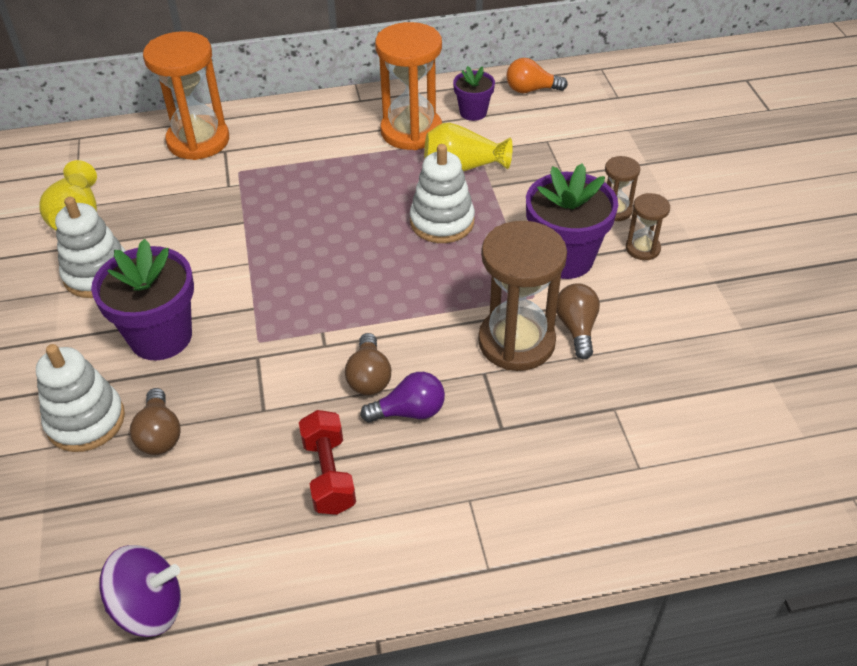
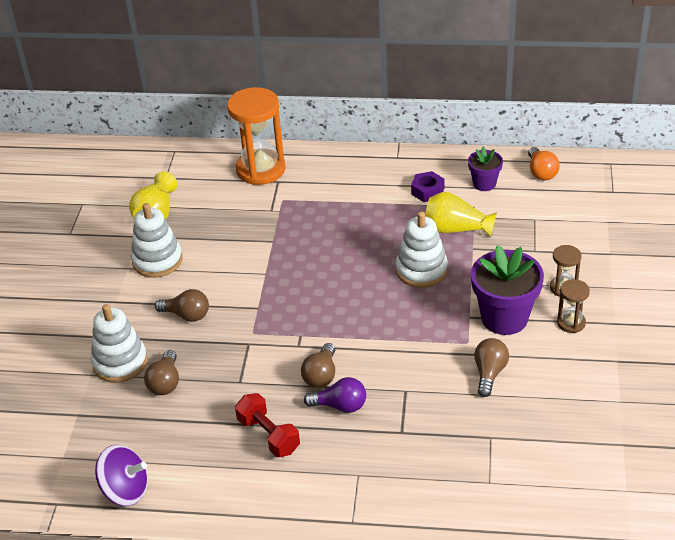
camera: 20 degrees right, 5 degrees down
purple flower pot [91,239,194,360] -> brown light bulb [155,289,209,322]
red dumbbell [299,410,356,515] -> red dumbbell turned 45 degrees counterclockwise [235,393,300,457]
orange hourglass [375,22,442,150] -> purple nut [411,171,445,202]
brown hourglass [478,221,567,371] -> none
orange light bulb [506,58,568,93] -> orange light bulb turned 120 degrees counterclockwise [528,147,560,180]

